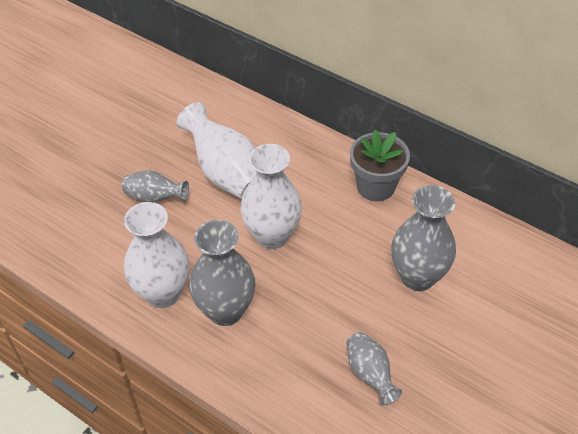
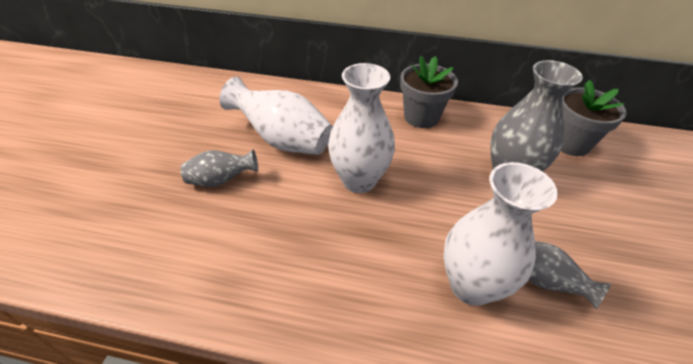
camera: 25 degrees left, 5 degrees down
white vase [124,202,189,308] -> white vase moved to [443,162,558,306]
grey vase [189,220,255,326] -> none
none -> grey flower pot [560,80,627,156]

